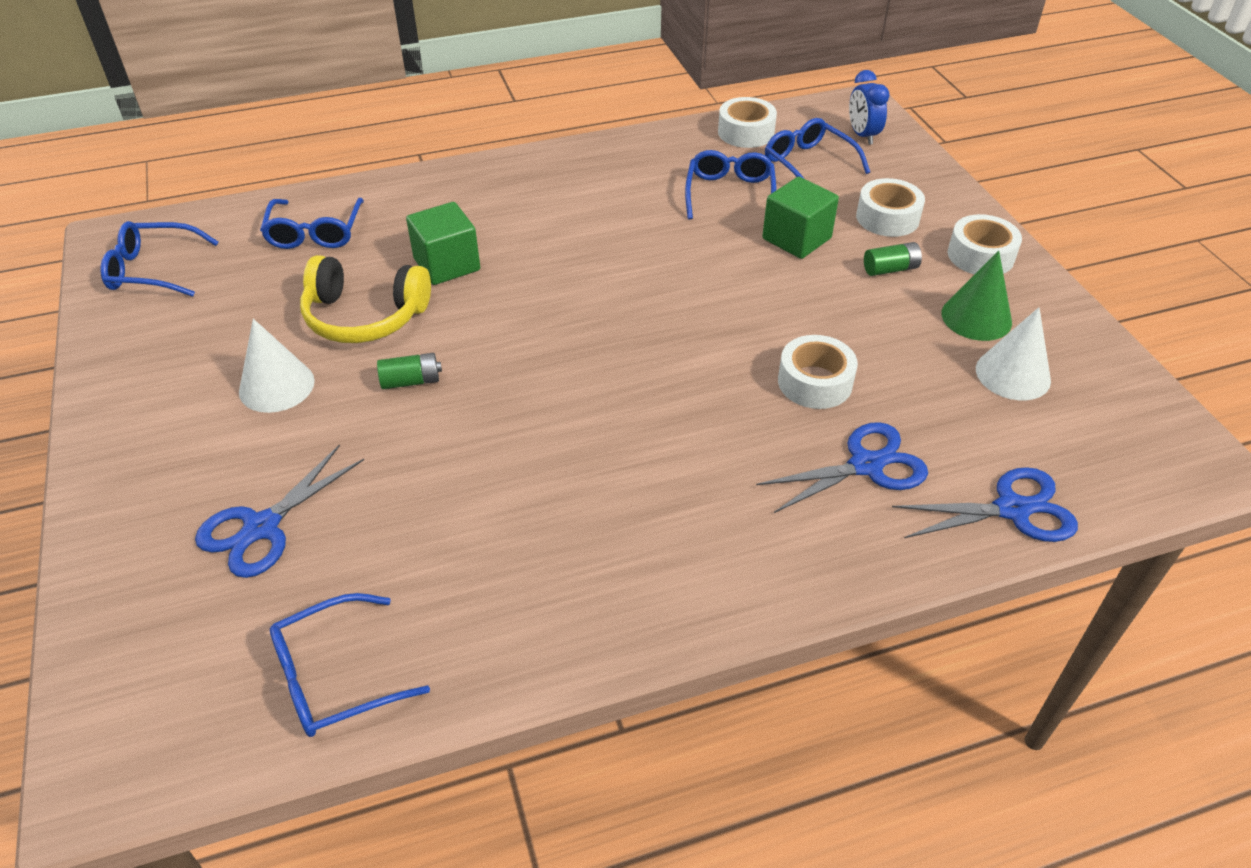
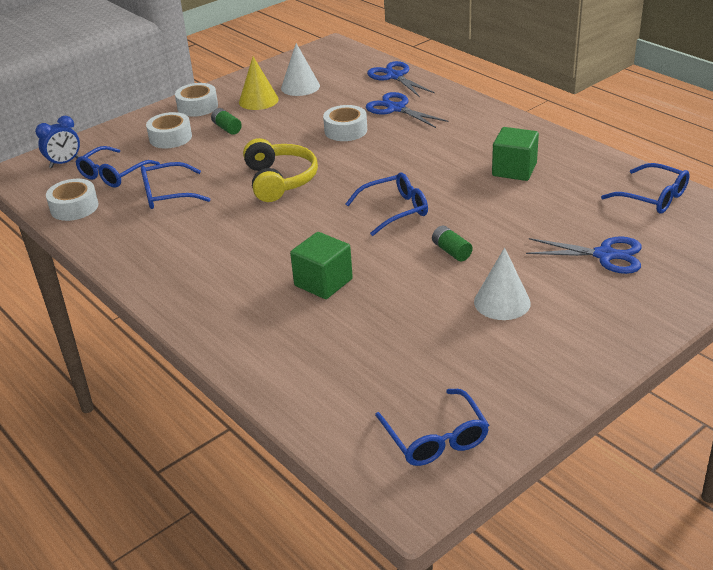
camera: 110 degrees left, 10 degrees down
blue glasses [260,198,364,249] -> blue glasses moved to [346,173,428,236]
yellow headphones [300,255,431,343] -> yellow headphones moved to [243,138,318,202]
green cube [762,177,839,259] -> green cube moved to [492,127,539,181]
green cone [942,251,1012,341] -> yellow cone [239,56,279,110]

